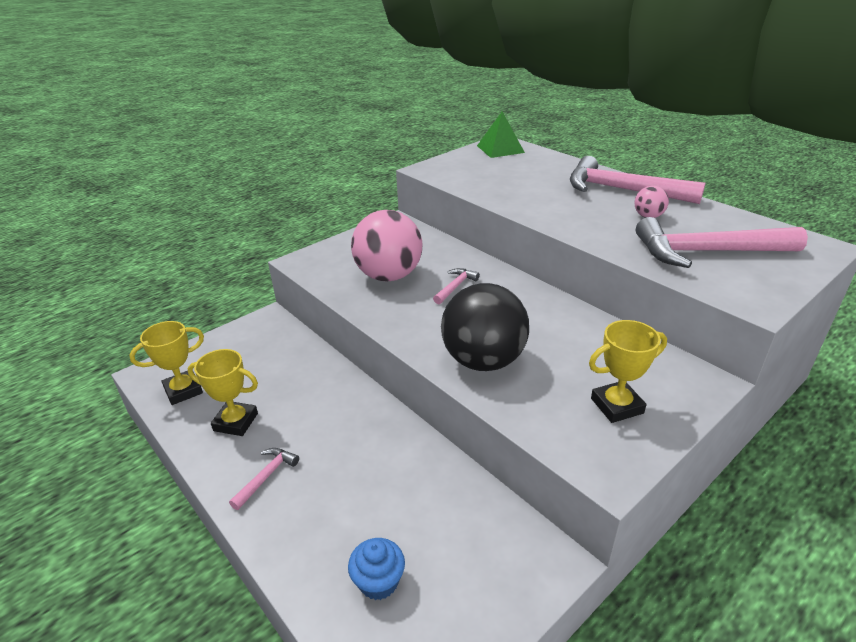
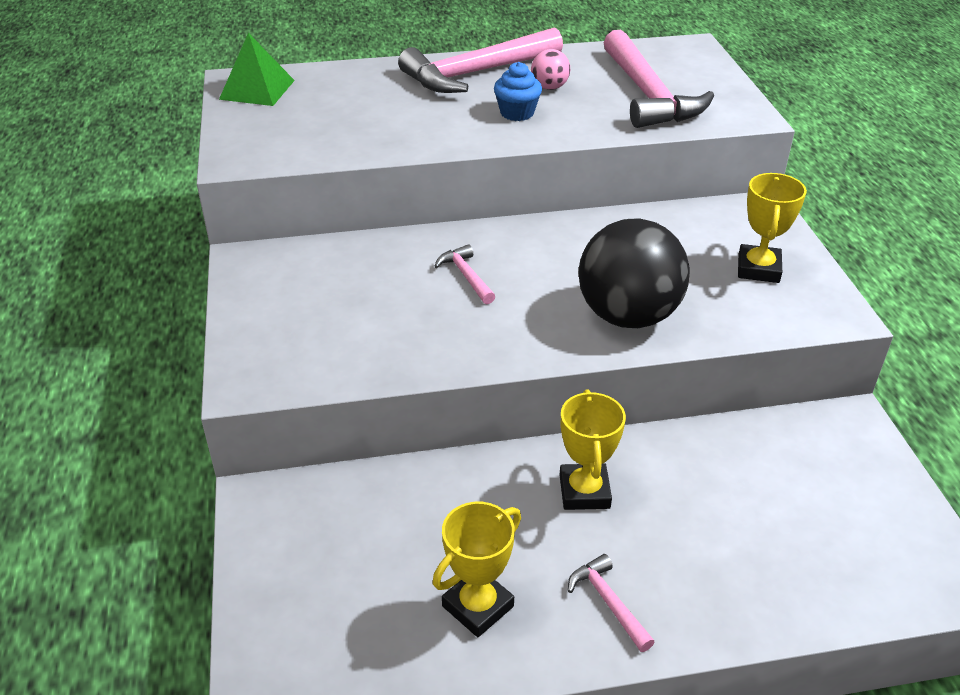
camera: 60 degrees left, 5 degrees up
yellow trophy [129,321,204,405] -> yellow trophy moved to [560,389,626,510]
blue cupcake [348,538,405,600] -> blue cupcake moved to [494,62,542,121]
pink ball [351,210,423,281] -> none
pink hammer [636,217,808,268] -> pink hammer turned 45 degrees counterclockwise [604,30,714,128]

